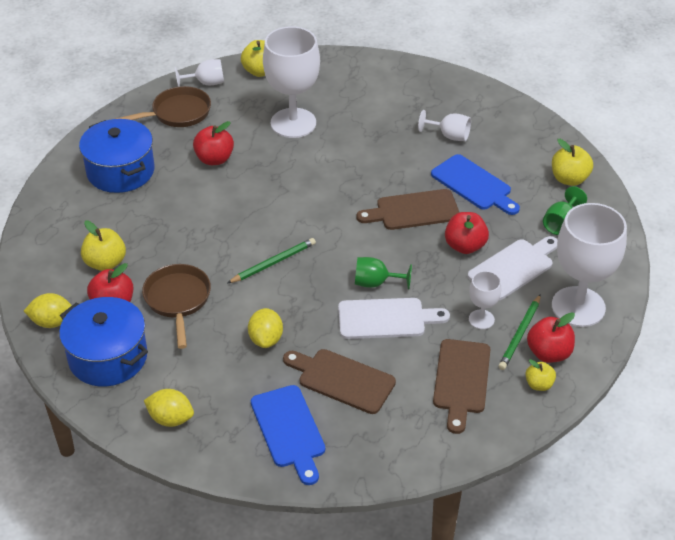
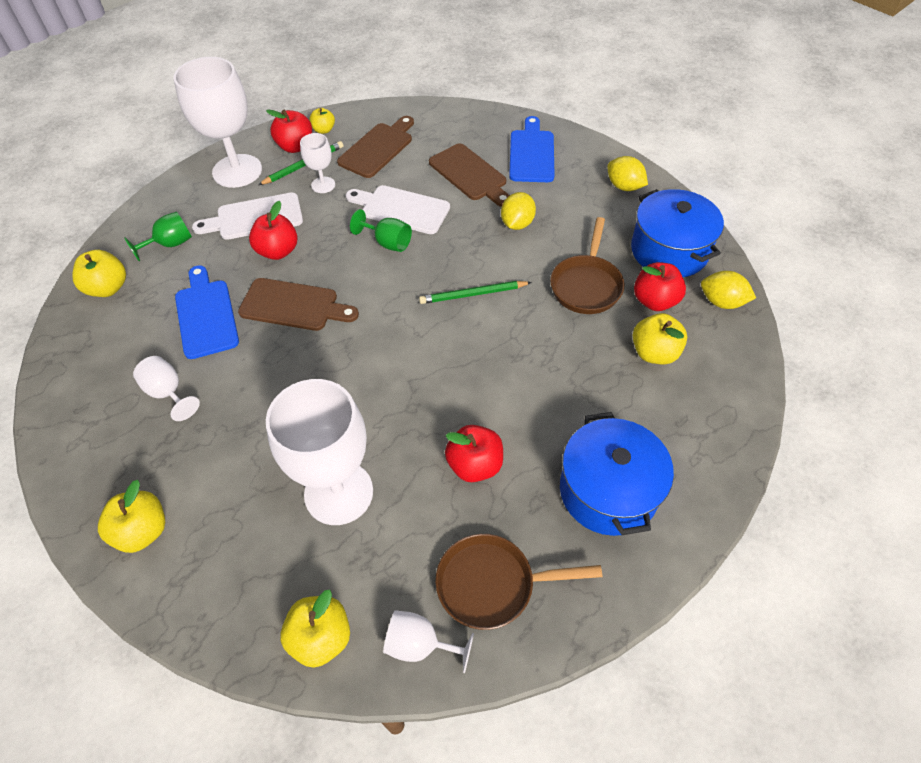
camera: 155 degrees left, 10 degrees up
none -> yellow apple [98,480,165,553]

